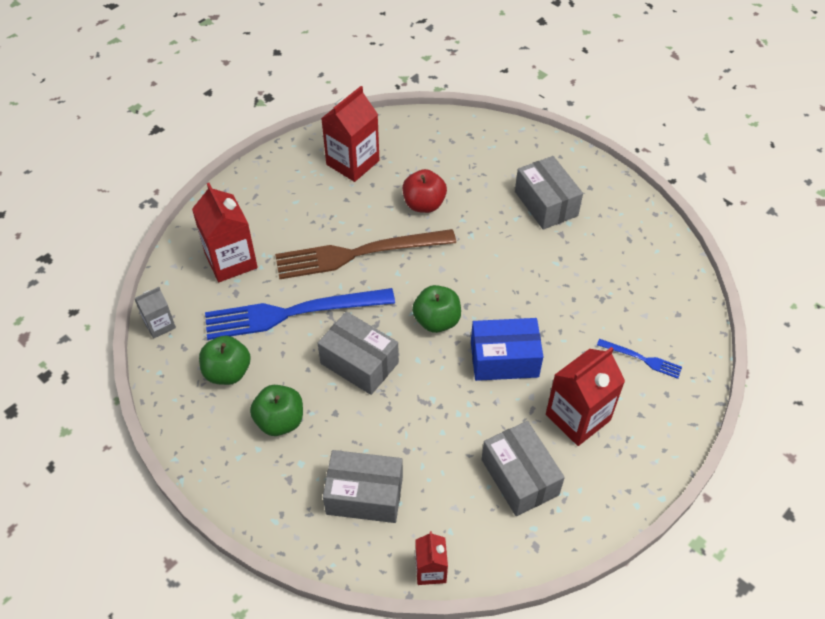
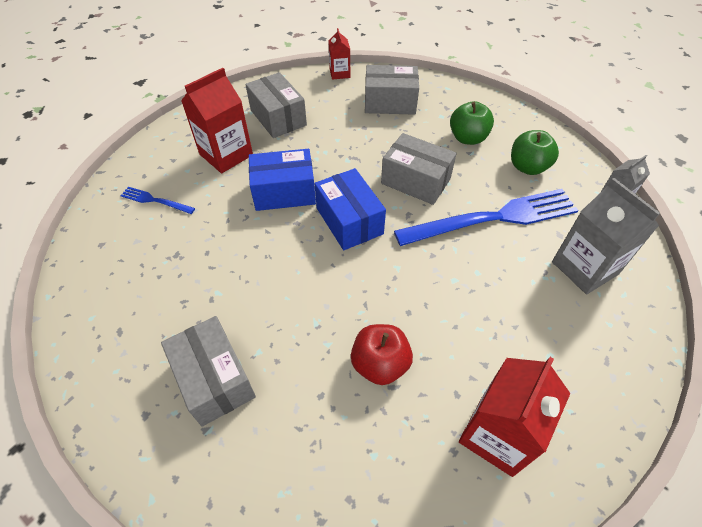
camera: 175 degrees right, 0 degrees up
red carton [192,183,258,282] -> grey carton [552,178,660,294]
brown fork [275,229,456,279] -> none
green apple [412,285,461,333] -> blue box [315,168,386,250]

